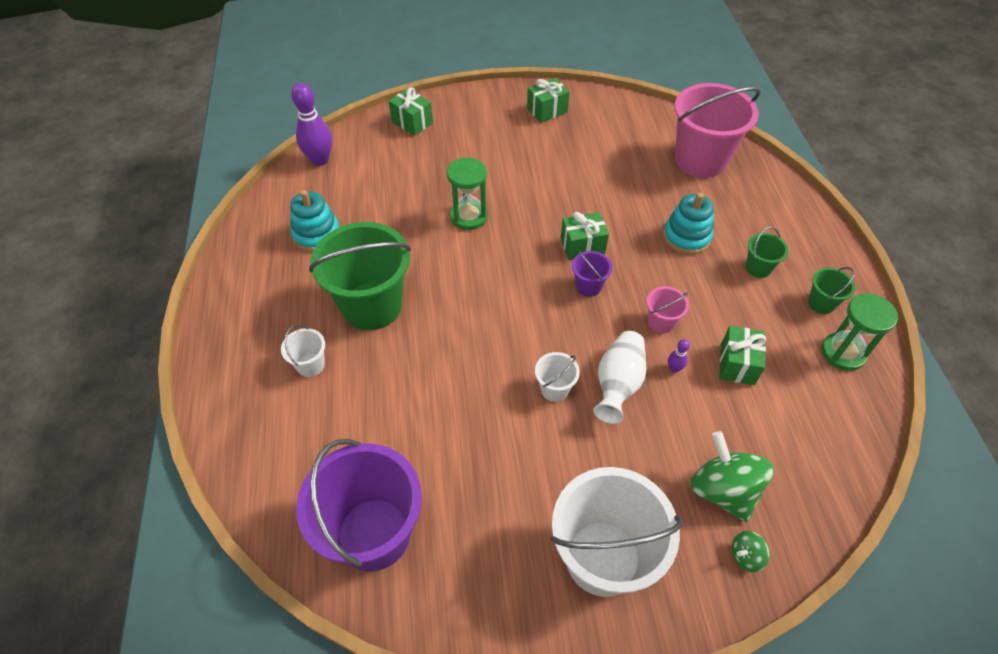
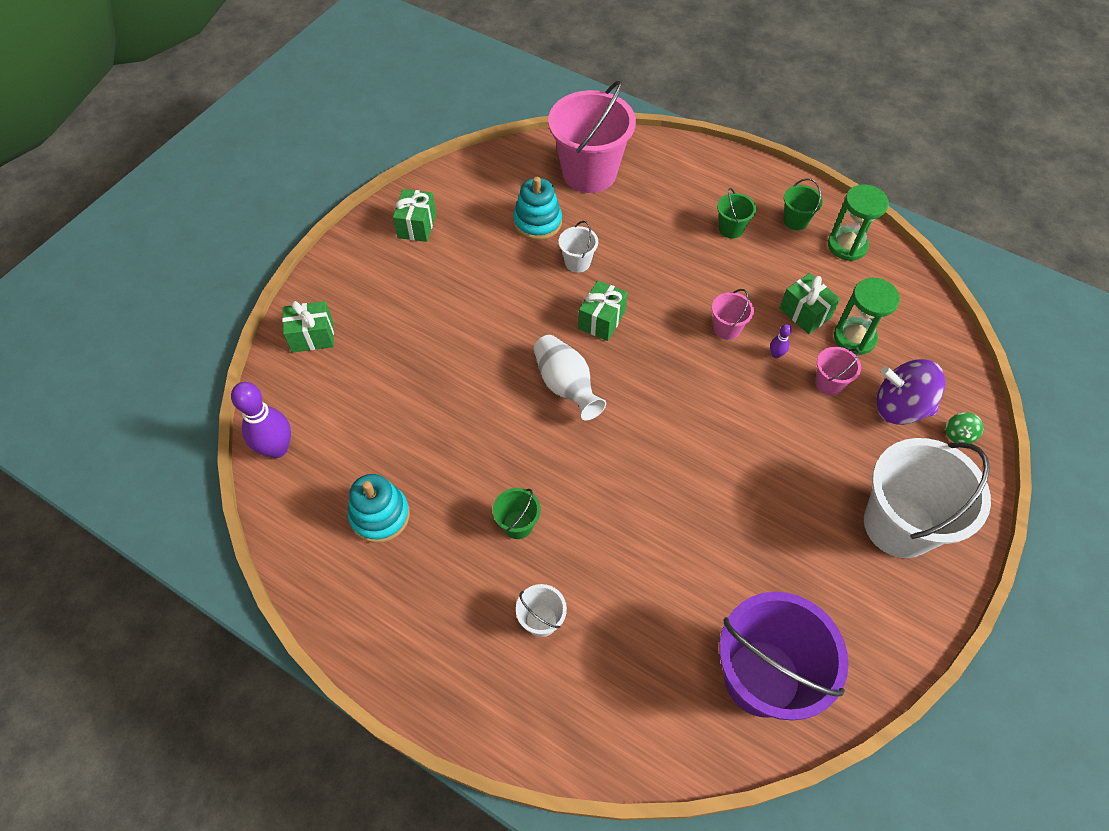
camera: 50 degrees left, 5 degrees up
green bucket [309,222,411,330] -> green bucket [493,488,541,539], size x0.44
green hourglass [447,157,488,230] -> green hourglass moved to [834,278,900,355]
white bucket [535,352,580,402] -> white bucket moved to [559,221,598,273]
purple bucket [572,251,612,297] -> none
white vase [593,331,646,424] -> white vase moved to [534,335,606,420]
turquoise stacking toy [663,193,714,254] -> turquoise stacking toy moved to [513,177,562,240]
green spinning top [691,431,774,522] -> purple spinning top [876,359,946,425]
none -> pink bucket [815,347,861,395]

